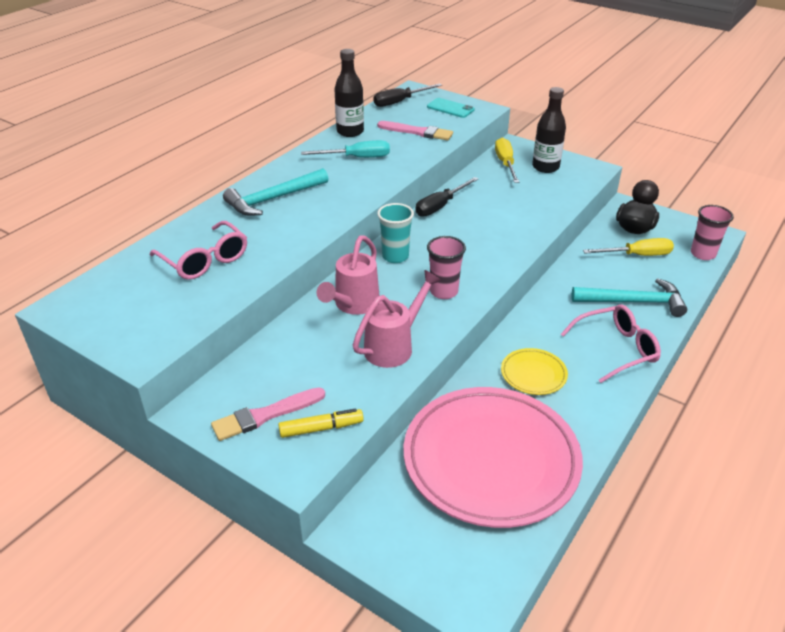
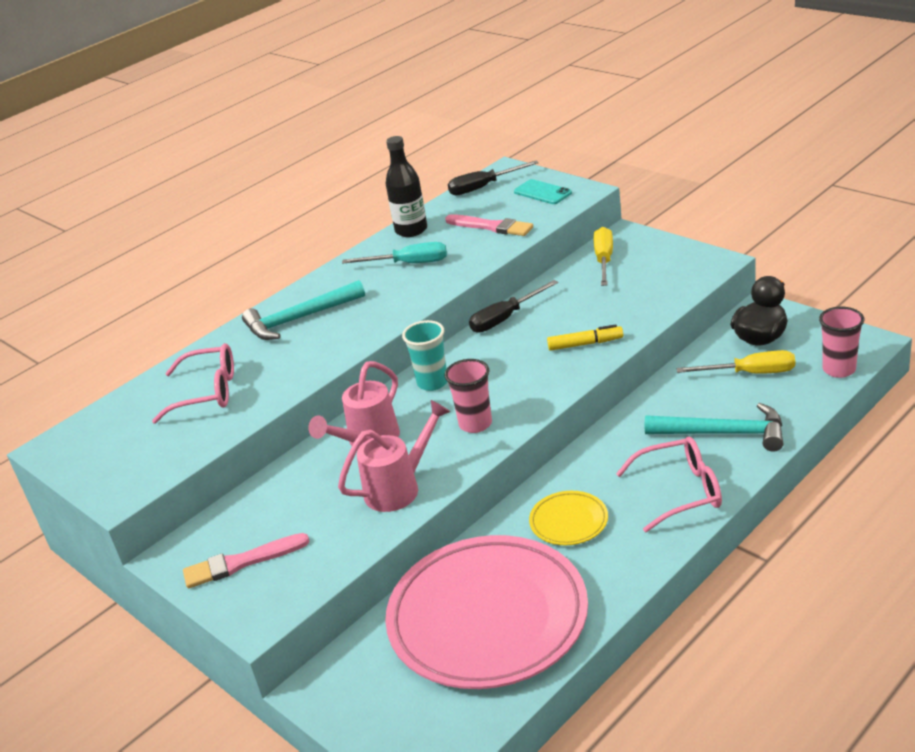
camera: 15 degrees right, 5 degrees down
pink glasses [150,221,247,280] -> pink glasses turned 60 degrees counterclockwise [152,343,234,424]
yellow marker [278,409,364,438] -> yellow marker moved to [547,324,623,351]
black bottle [532,87,566,173] -> none

